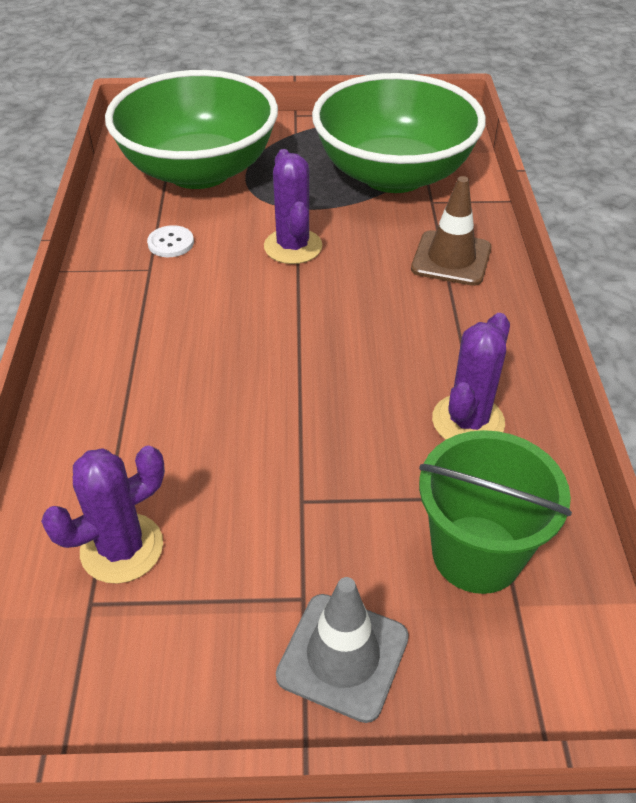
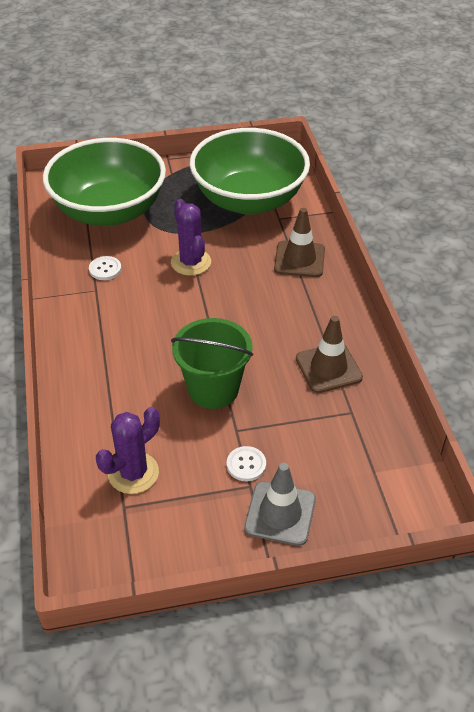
camera: 10 degrees left, 0 degrees up
green bucket [419,430,572,594] -> green bucket moved to [171,318,253,409]
purple cactus [432,313,510,440] -> brown traffic cone [296,316,363,393]
none -> white button [227,446,266,481]

